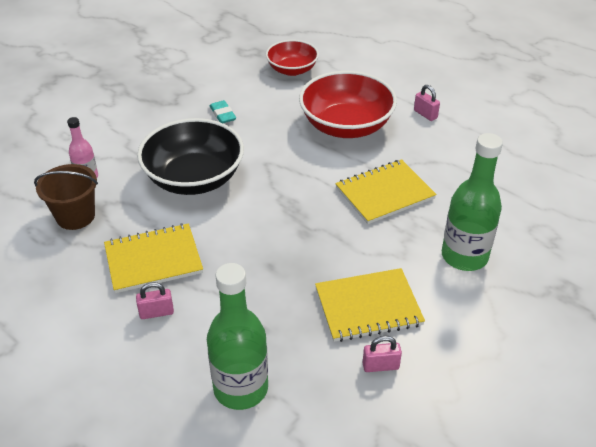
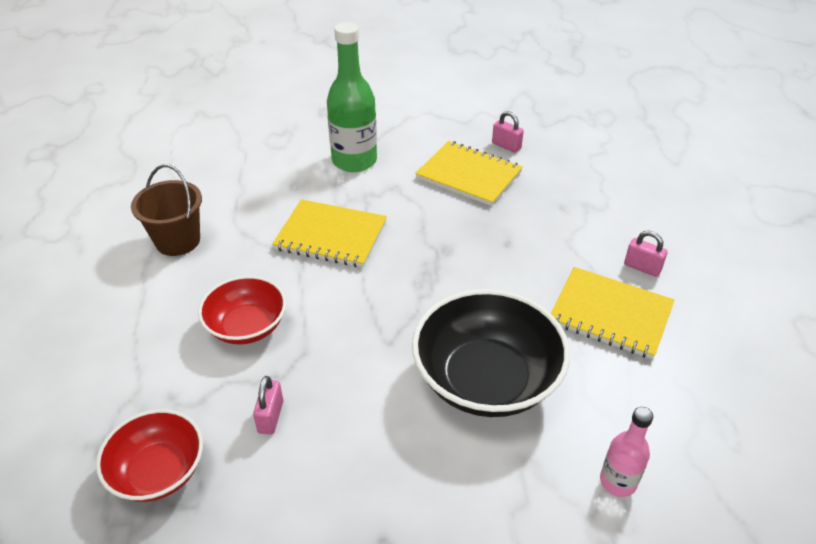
camera: 135 degrees left, 0 degrees up
brown bucket [34,164,98,230] -> brown bucket moved to [131,164,202,256]
green bottle [207,263,268,410] -> none
turquoise eraser [210,100,236,123] -> none
red bowl [299,71,397,138] -> red bowl [198,276,286,345], size x0.60
pink padlock [414,85,440,121] -> pink padlock moved to [253,376,283,435]

